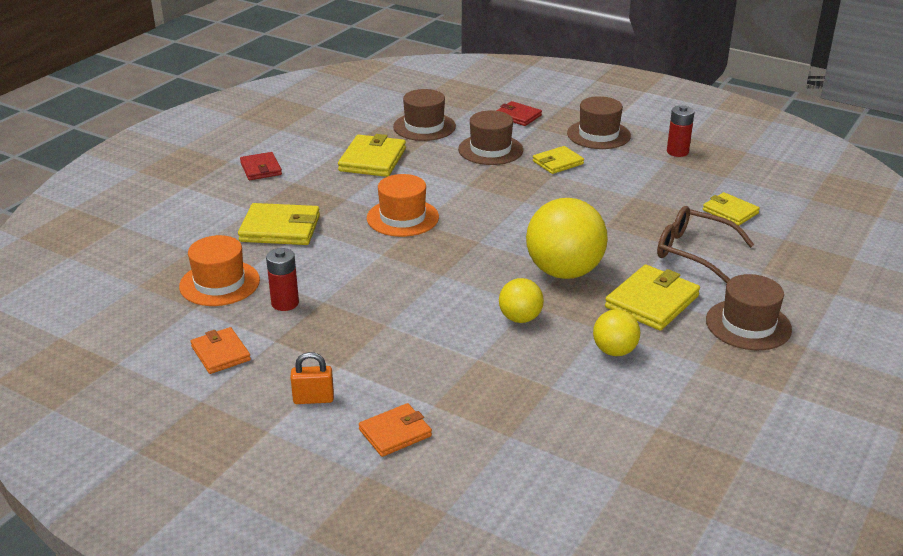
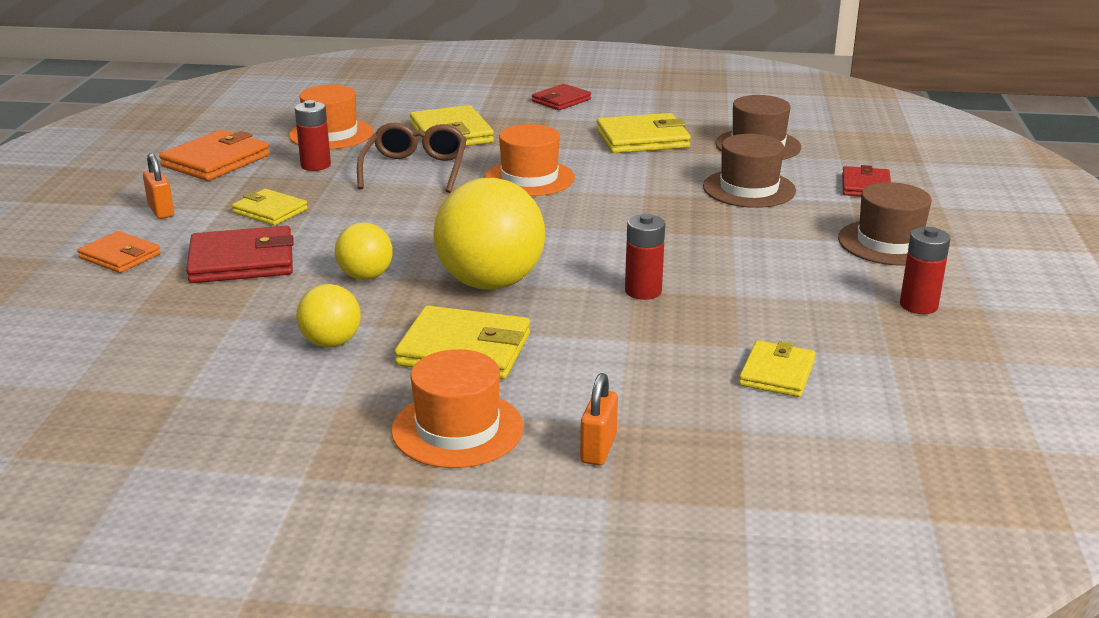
camera: 65 degrees right, 5 degrees down
orange wallet [191,327,251,374] -> orange wallet [159,129,270,181], size x1.58
yellow wallet [533,146,584,174] -> yellow wallet moved to [232,189,308,226]
brown glasses [657,206,754,283] -> brown glasses moved to [357,122,467,193]
brown hat [706,274,792,350] -> orange hat [391,349,524,468]
none -> red wallet [186,226,294,283]
none -> orange padlock [580,373,618,466]
none -> red battery [625,214,665,300]

